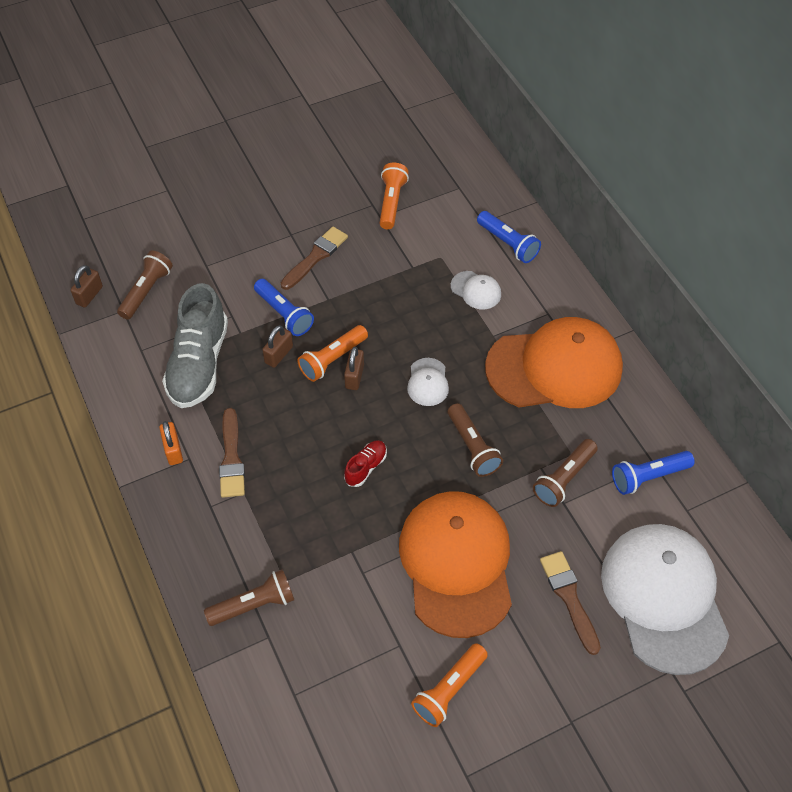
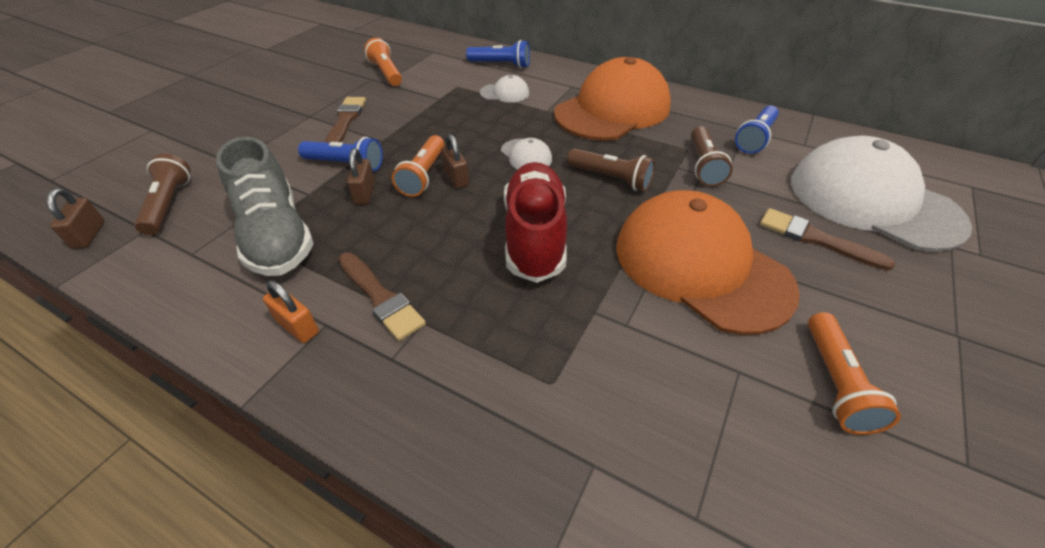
camera: 35 degrees left, 10 degrees down
brown flashlight [204,569,294,626] -> none
red shoe [344,440,387,487] -> red shoe [504,162,567,283], size x2.22

